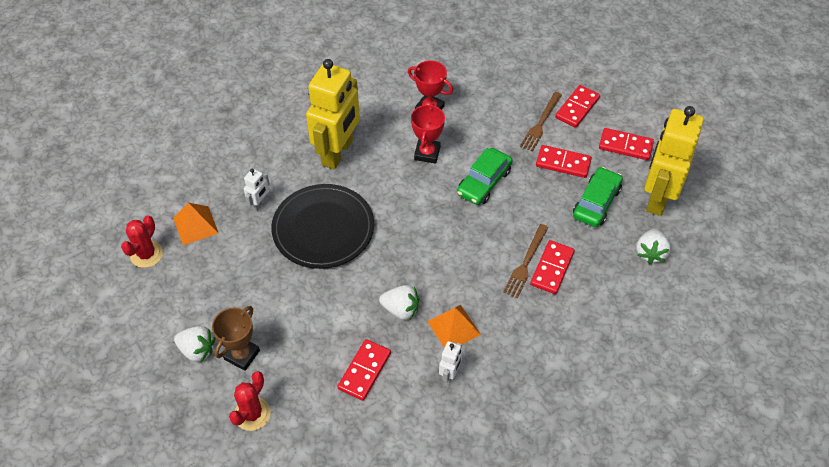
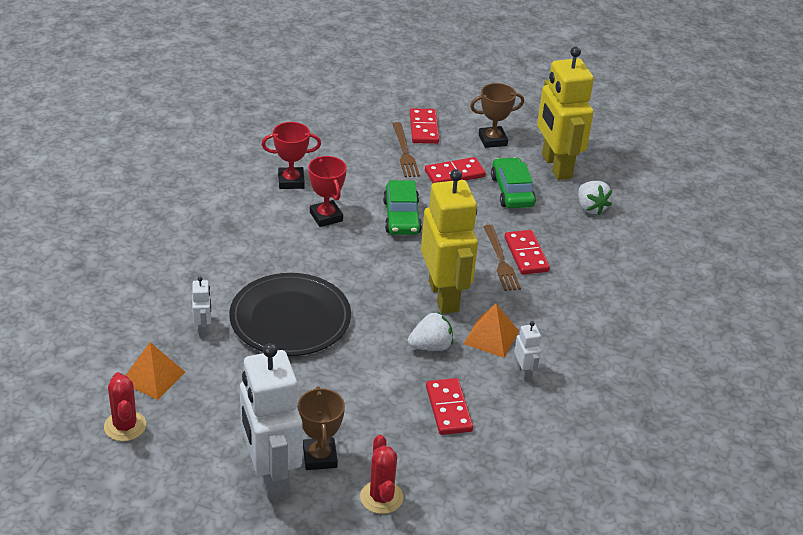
camera: 40 degrees left, 15 degrees down
white strawberry [174,326,215,363] -> white robot [240,343,303,501]
yellow robot [306,59,360,169] -> yellow robot moved to [421,169,478,314]
red domino [599,128,654,160] -> brown trophy [470,83,524,148]

